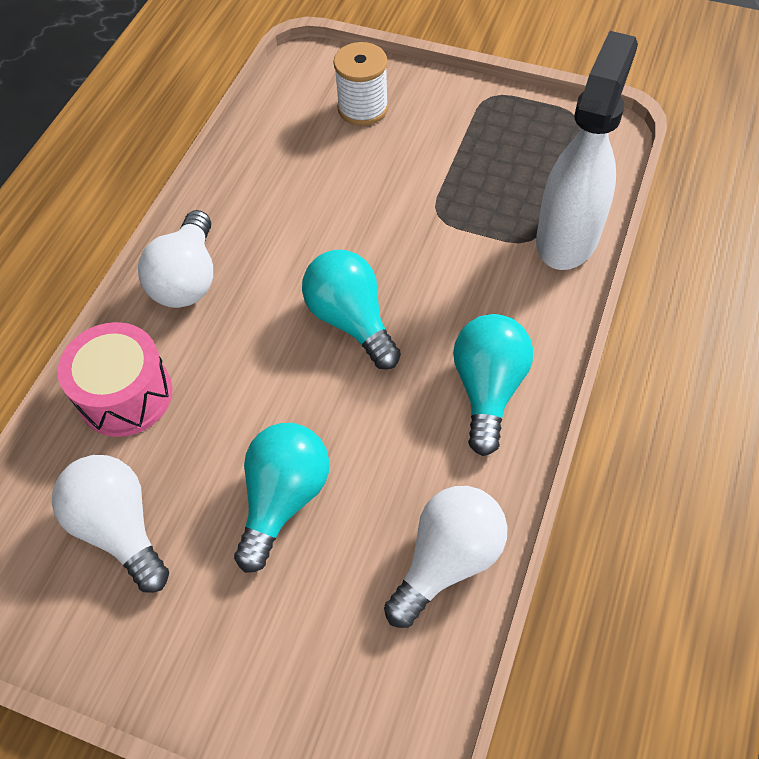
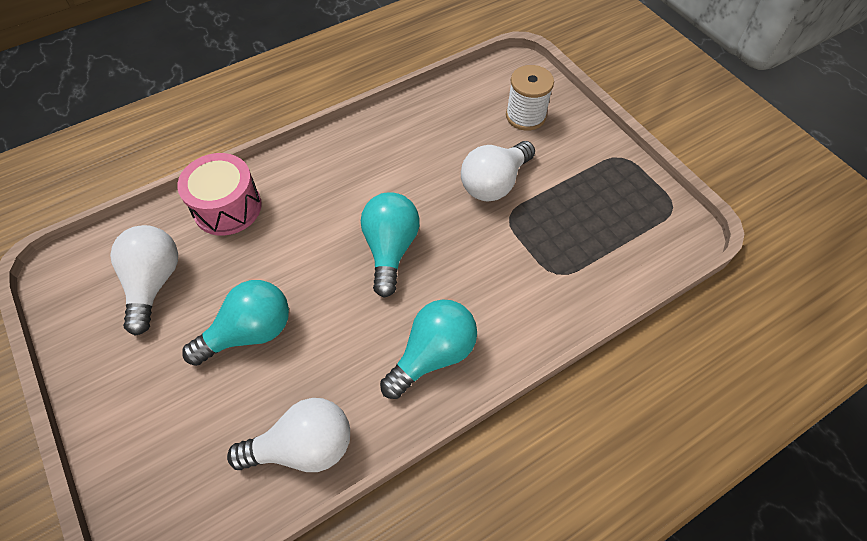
camera: 35 degrees right, 0 degrees up
white light bulb [138,210,213,308] -> white light bulb moved to [461,141,535,201]
white spray bottle [536,31,638,270] -> none

